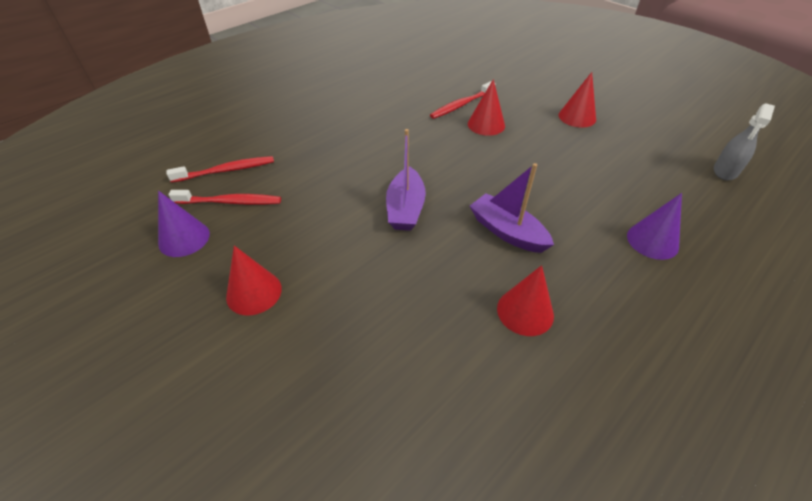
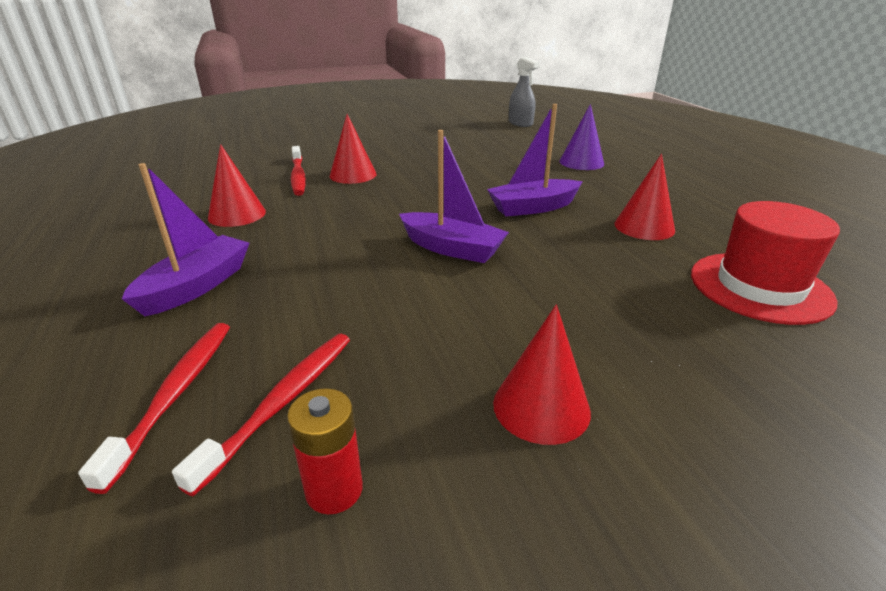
camera: 65 degrees left, 15 degrees down
purple cone [158,191,210,257] -> red battery [287,388,363,514]
red cone [559,72,596,127] -> red cone moved to [208,144,266,227]
none -> purple boat [122,163,249,316]
none -> red hat [691,201,840,325]

